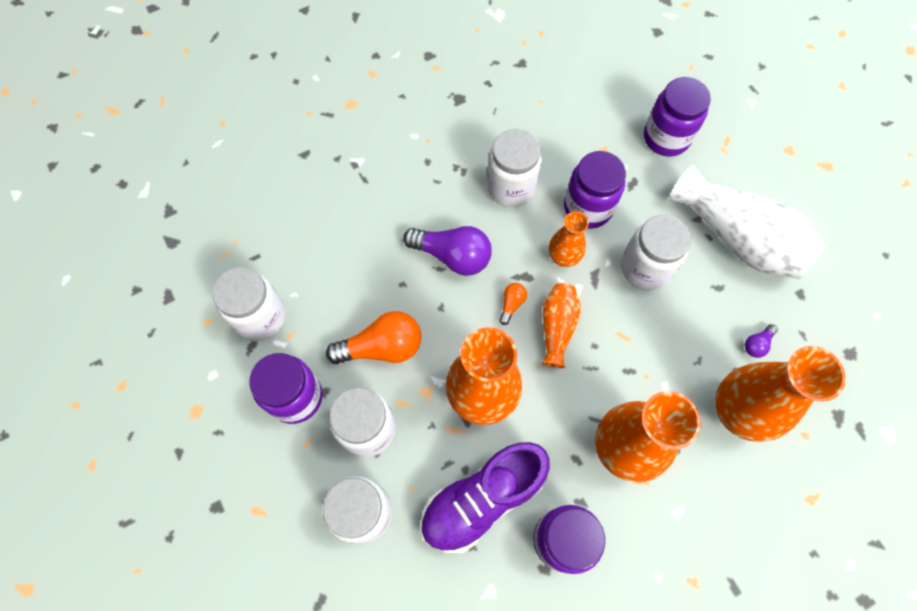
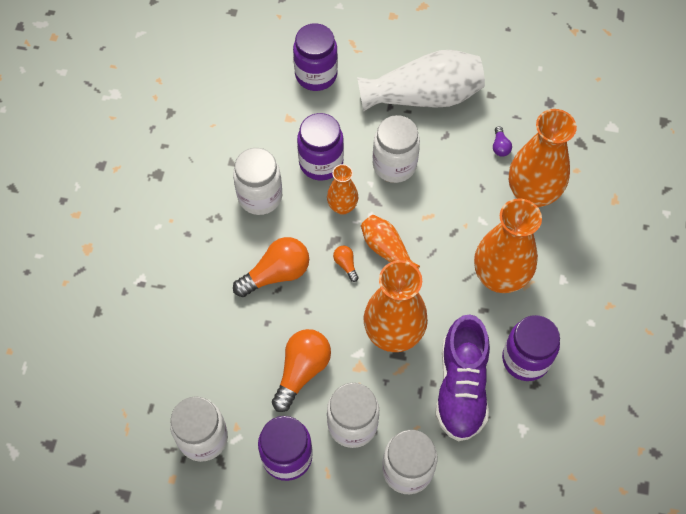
camera: 50 degrees left, 5 degrees down
purple light bulb [403,226,492,276] -> orange light bulb [233,237,309,297]

